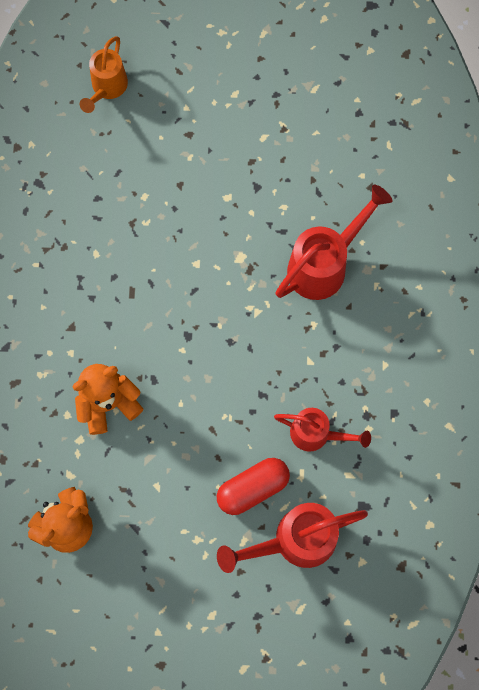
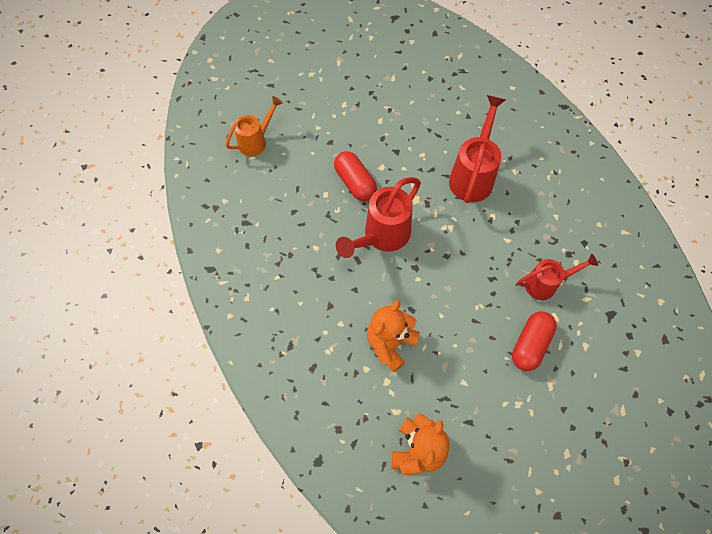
camera: 30 degrees left, 10 degrees down
orange watering can [80,36,128,113] -> orange watering can turned 120 degrees counterclockwise [225,96,283,156]
red watering can [217,503,368,573] -> red watering can moved to [336,177,421,258]
none -> red capsule [334,151,377,201]

